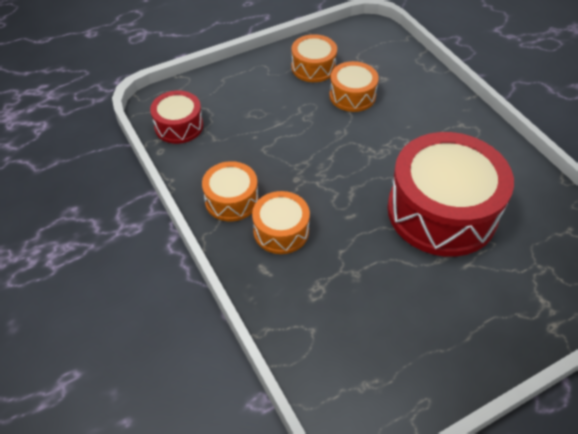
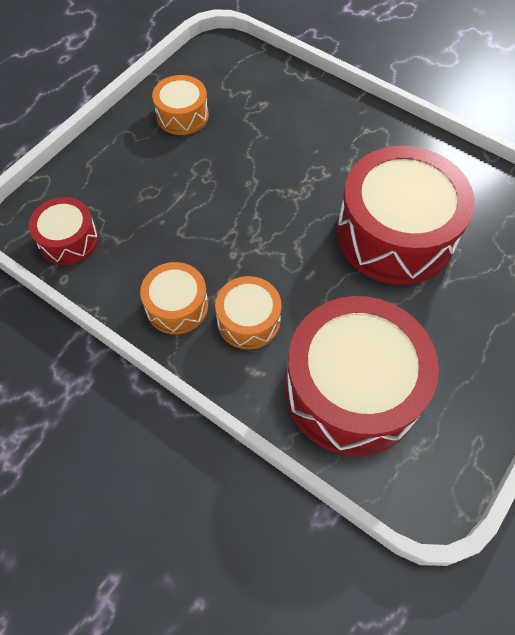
camera: 25 degrees left, 10 degrees up
orange drum [329,61,379,112] -> none
none -> red drum [285,296,439,456]

